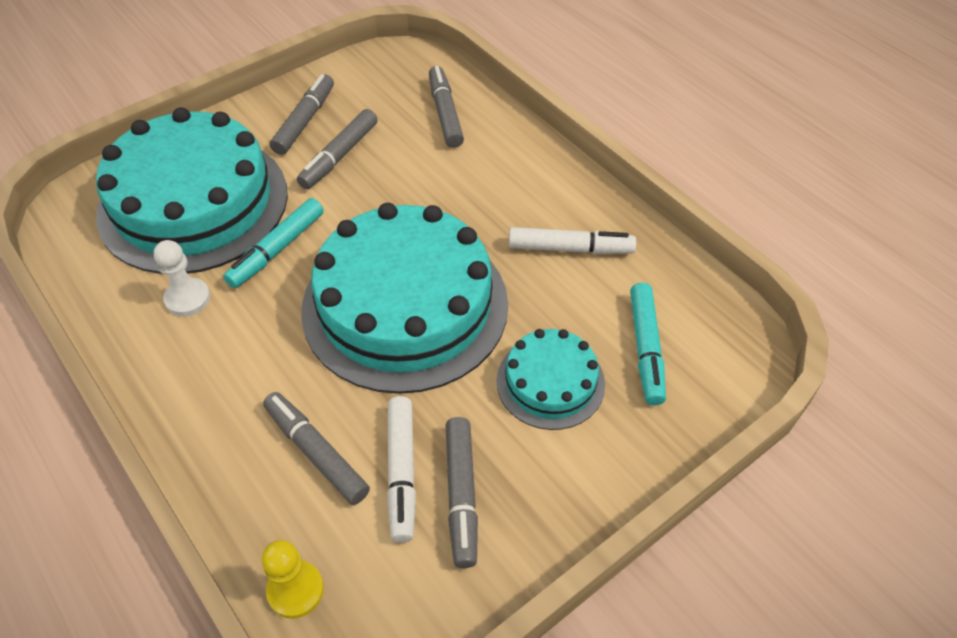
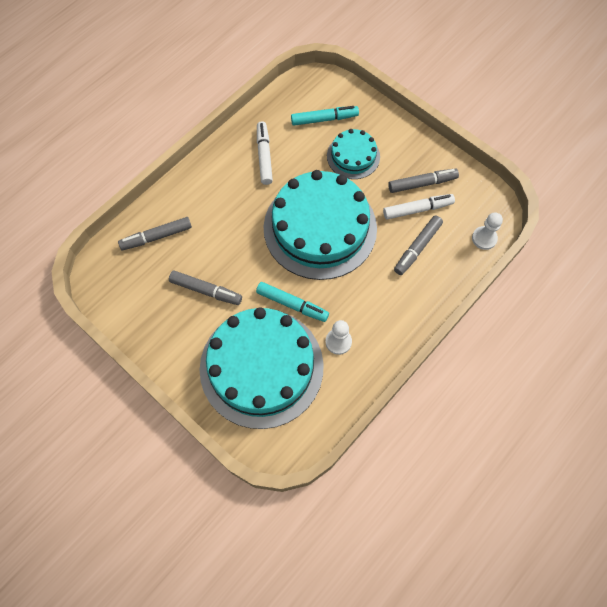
camera: 100 degrees left, 15 degrees up
yellow pawn [262,540,324,619] -> white pawn [472,212,503,250]
grey marker [270,74,334,155] -> none

